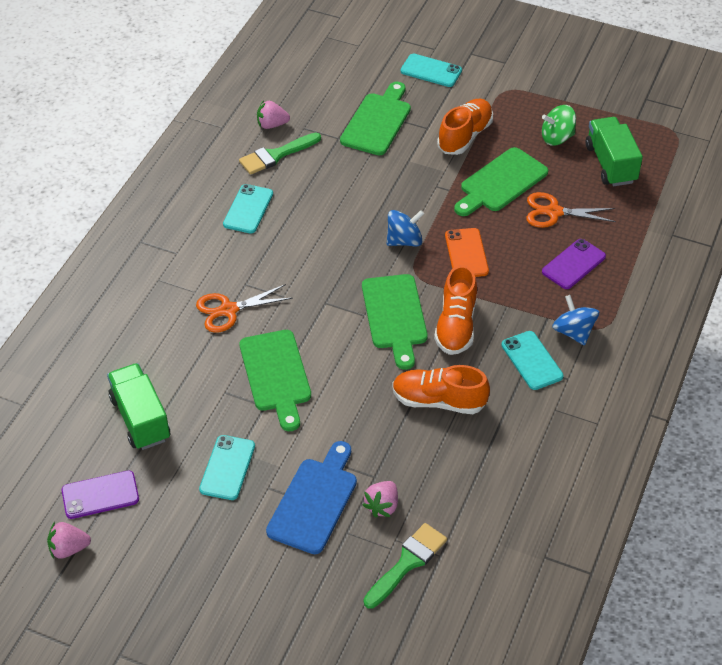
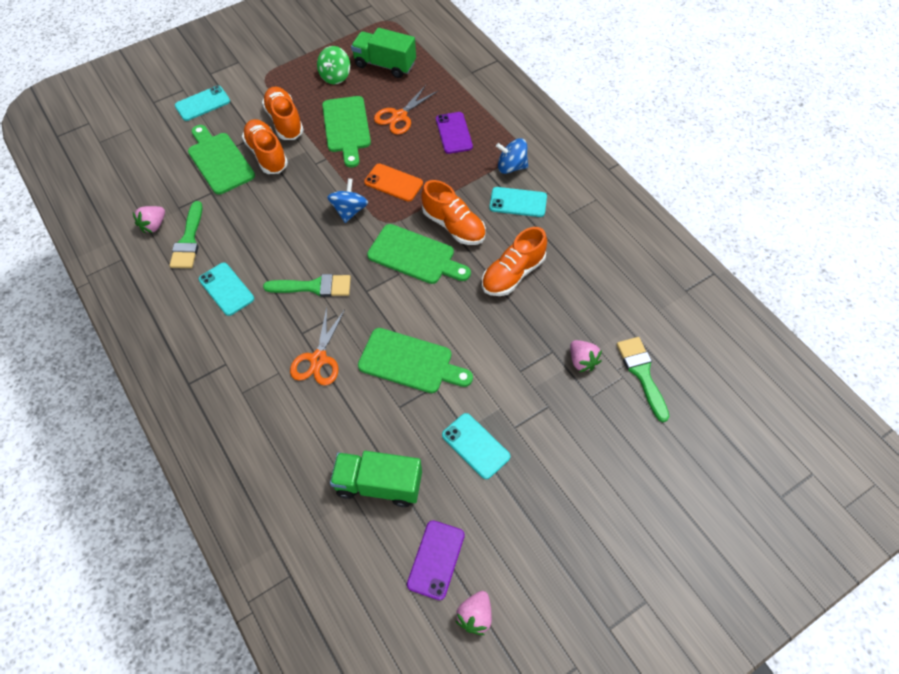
camera: 55 degrees left, 10 degrees up
blue cutting board [266,441,357,554] -> none
none -> orange shoe [242,119,288,174]
none -> green brush [263,274,351,297]

